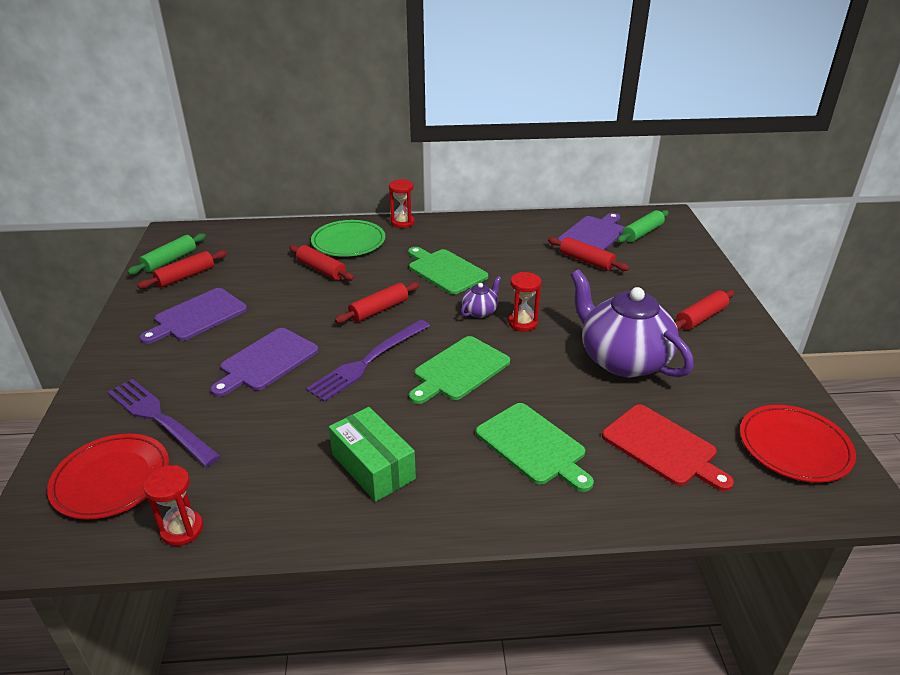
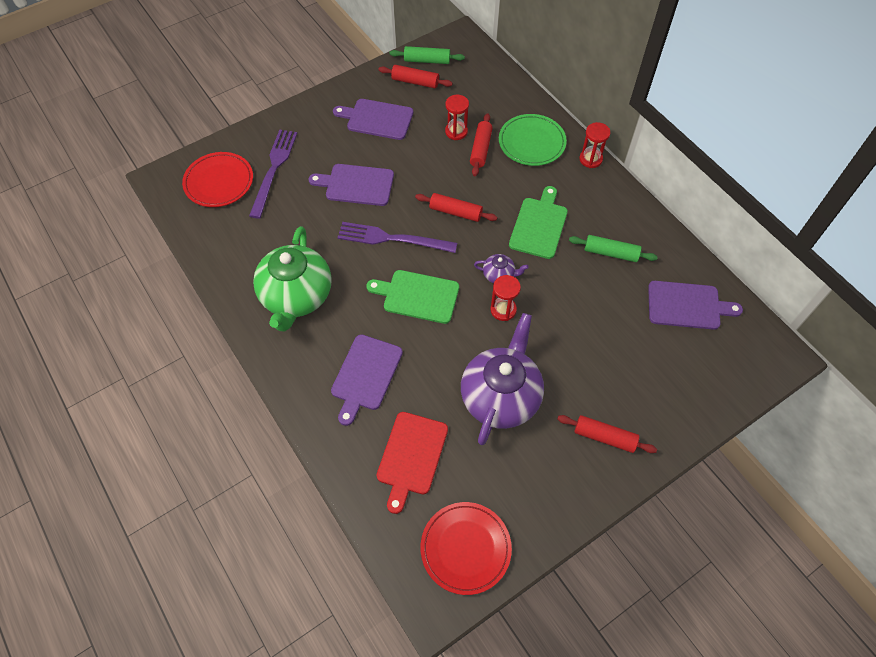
camera: 60 degrees right, 25 degrees up
red hourglass [143,465,203,546] -> red hourglass moved to [445,95,469,140]
green box [329,407,416,502] -> green teapot [253,226,332,332]
green cutting board [476,403,594,492] -> purple cutting board [331,335,403,426]
red rolling pin [548,237,629,271] -> none
green rolling pin [617,210,669,243] -> green rolling pin moved to [569,235,658,262]

